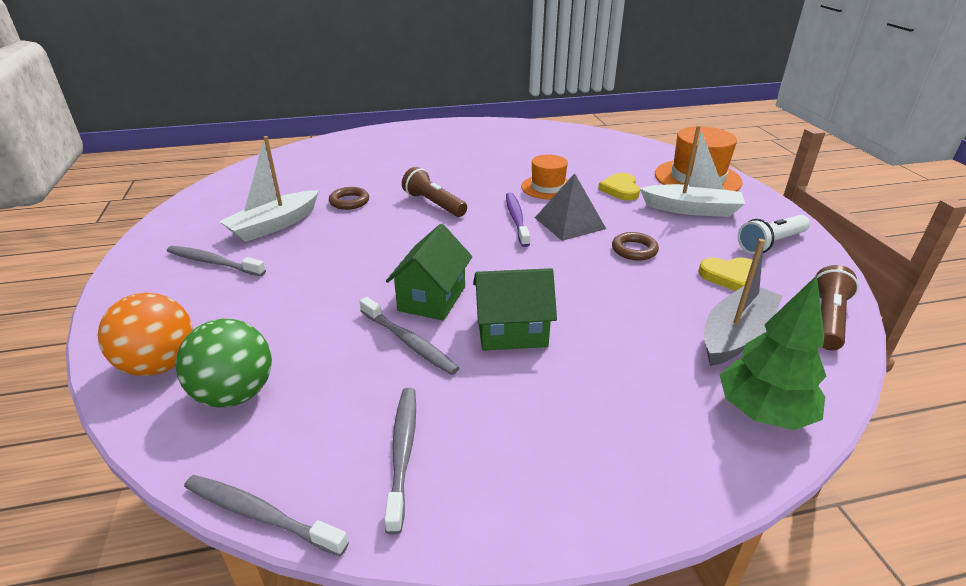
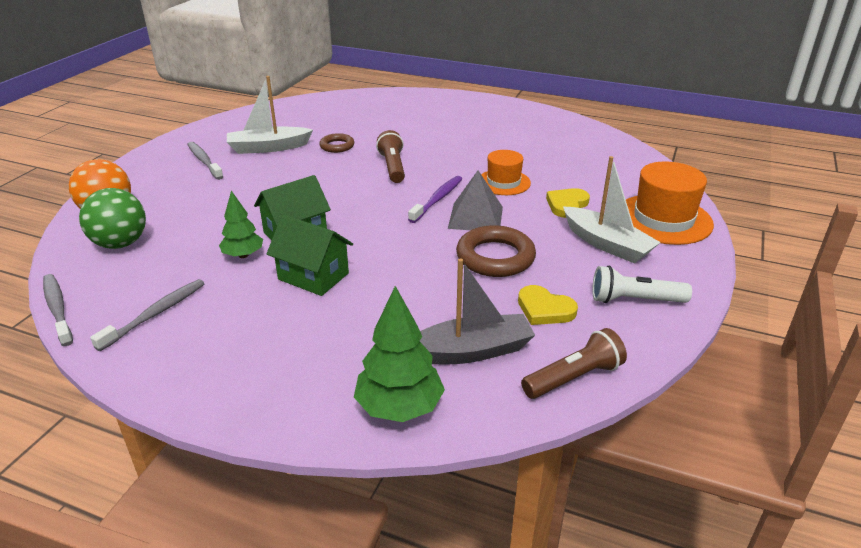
camera: 35 degrees right, 0 degrees up
grey toothbrush [360,297,459,375] -> green tree [219,191,263,258]
brown ring [612,232,659,260] -> brown ring [456,225,536,277], size x1.74

